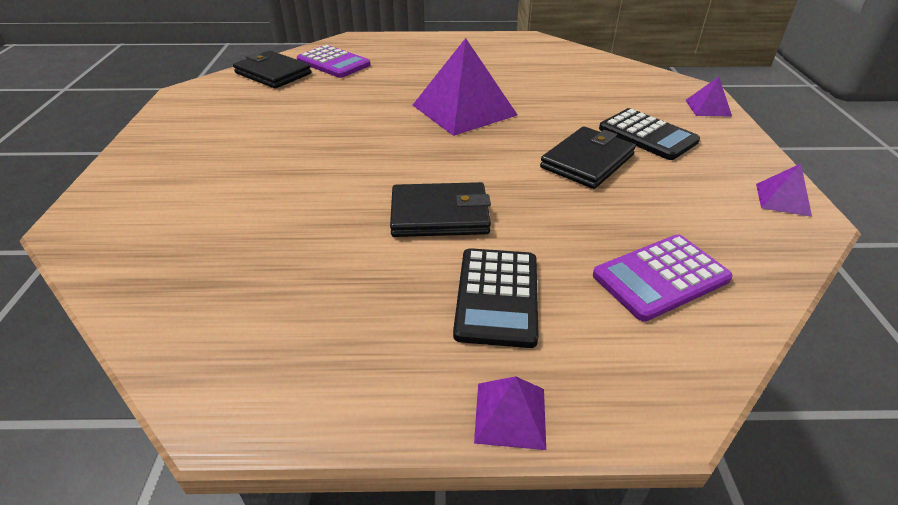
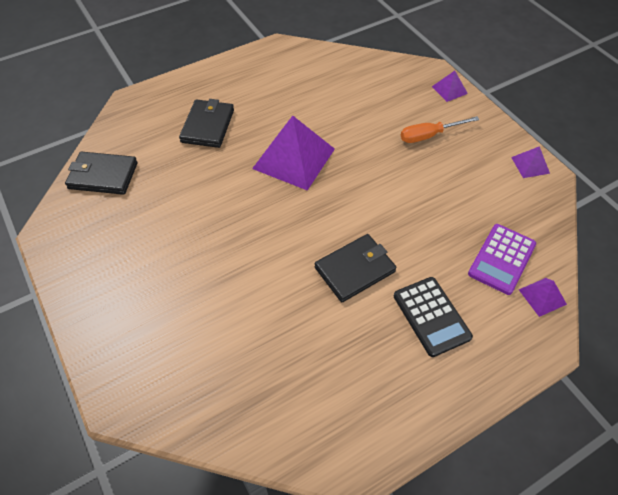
camera: 30 degrees left, 15 degrees up
purple calculator [297,45,371,78] -> none
purple pyramid [474,376,546,450] -> purple pyramid moved to [519,278,567,317]
black wallet [540,126,636,189] -> black wallet moved to [179,99,234,148]
black calculator [599,108,700,160] -> orange screwdriver [401,116,480,143]

